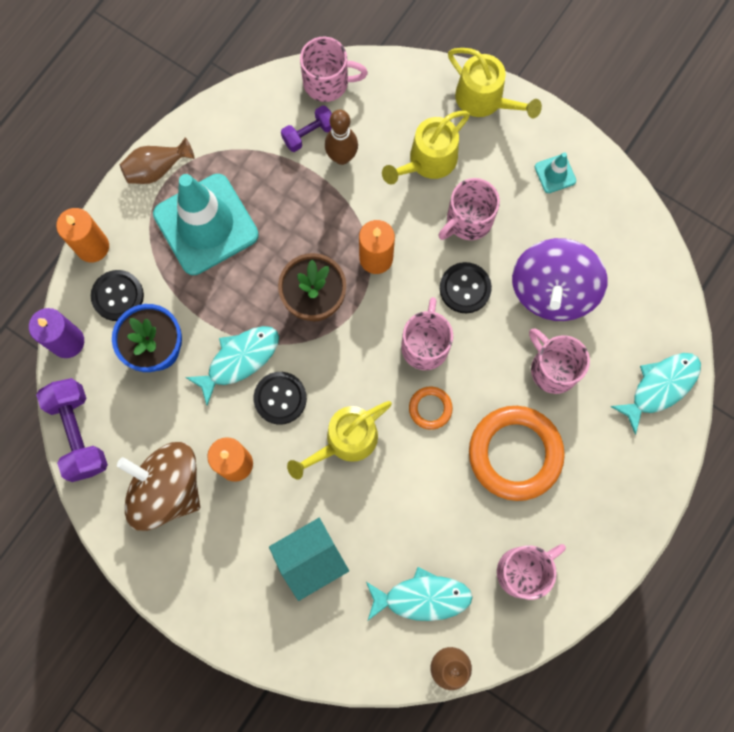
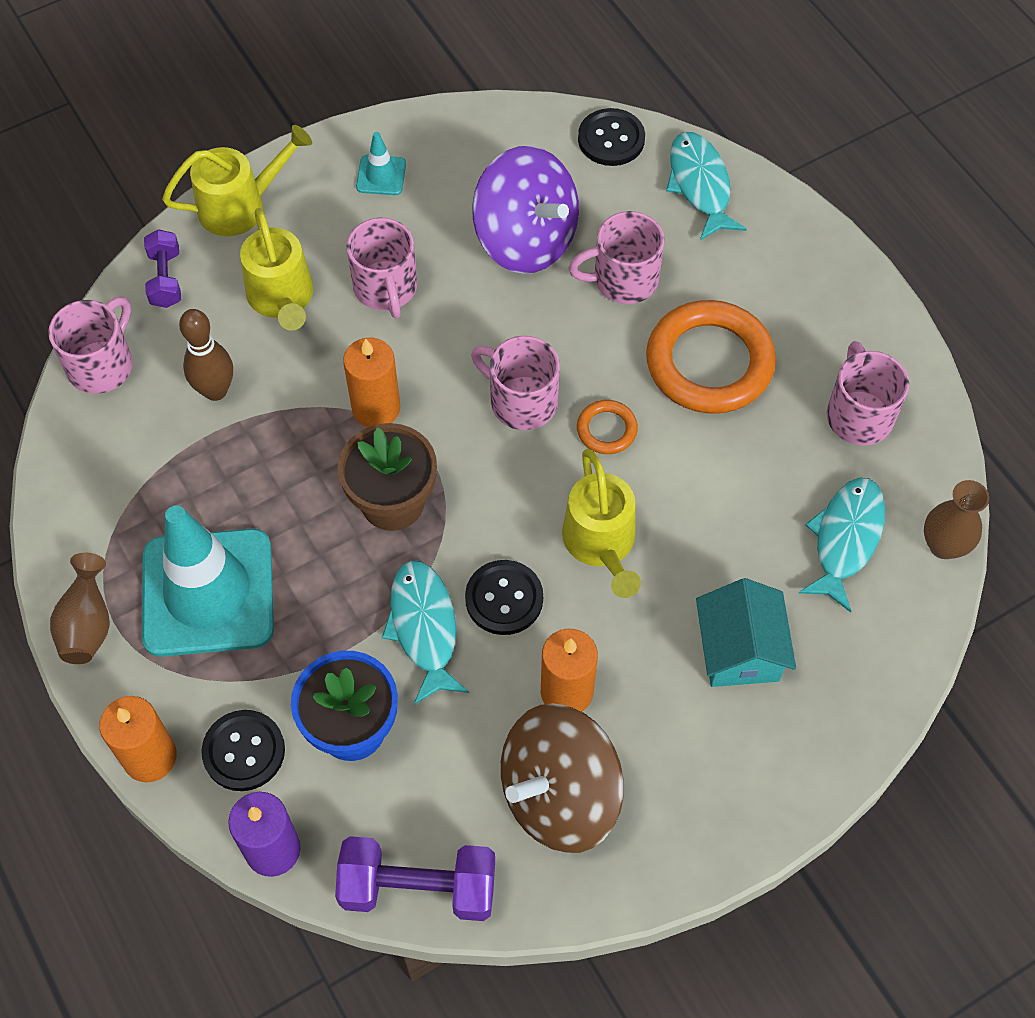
camera: 65 degrees left, 15 degrees down
purple dumbbell [281,105,332,152] -> purple dumbbell moved to [144,229,181,308]
black button [440,262,492,313] -> black button moved to [578,108,645,166]

